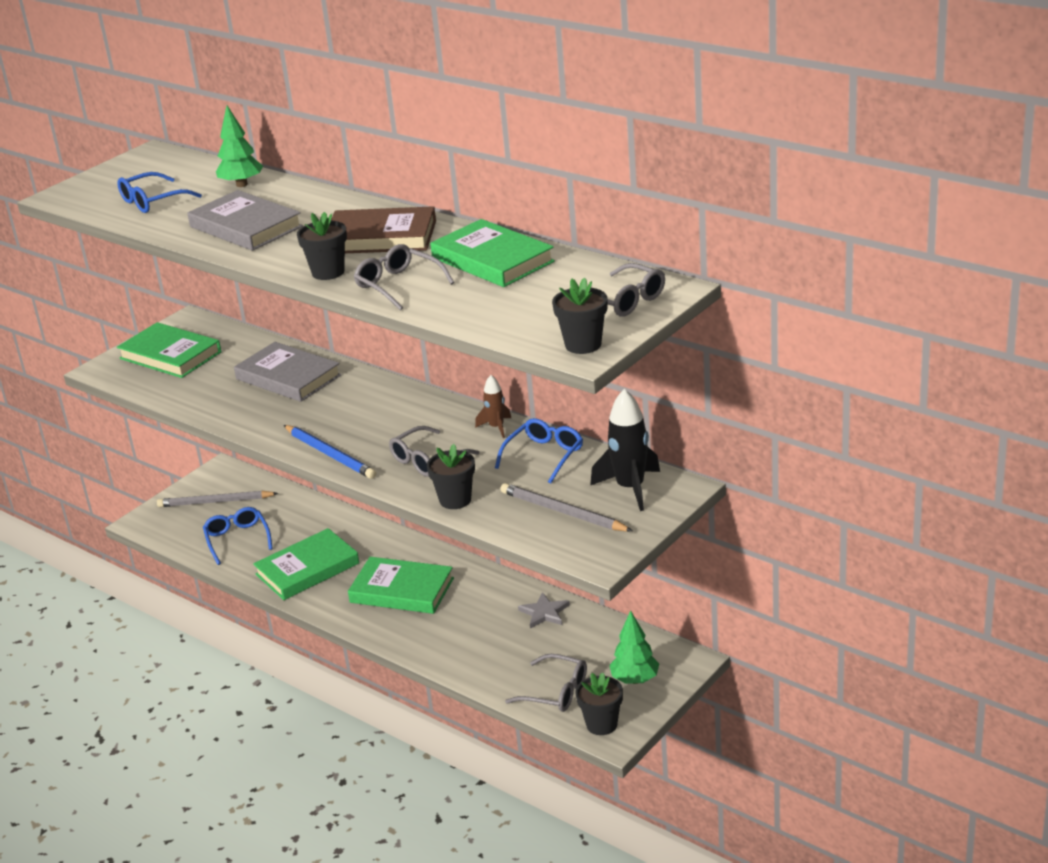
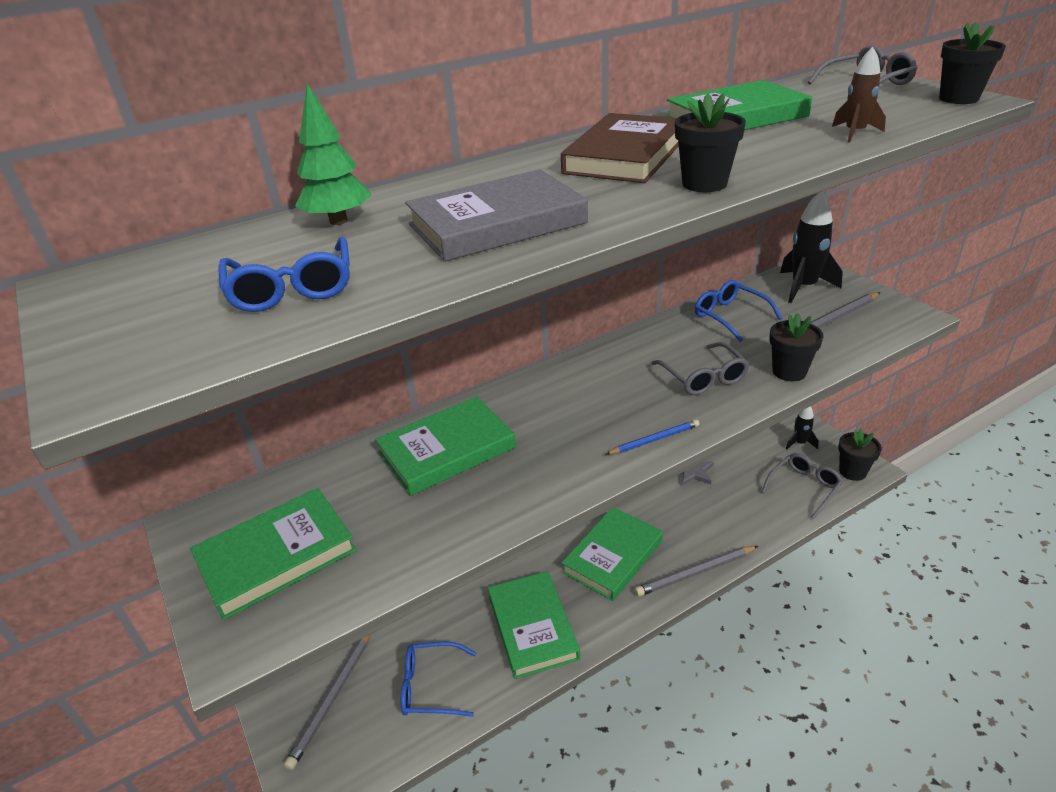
camera: 70 degrees left, 5 degrees up
grey book [234,342,341,402] -> green book [375,396,516,496]
blue pencil [284,425,376,479] -> blue pencil [606,419,700,454], size x0.61
grey glasses [354,244,454,310] -> none
brown rocket [475,375,511,438] -> brown rocket moved to [832,47,886,142]
green tree [609,610,659,684] -> black rocket [786,406,819,449]
none -> grey pencil [634,546,758,597]

